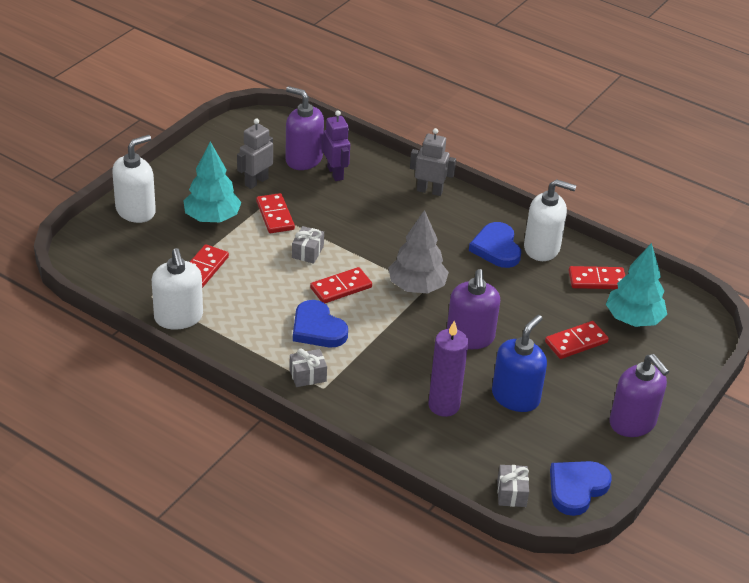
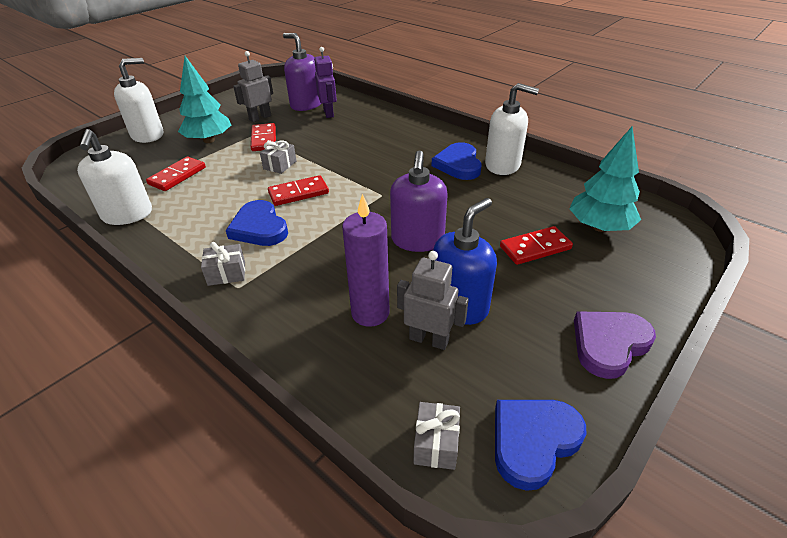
camera: 10 degrees right, 0 degrees up
grey tree [389,210,449,293] -> none
grey robot [410,128,456,196] -> grey robot moved to [397,251,469,350]
red domino [569,266,625,289] -> none
purple soap dispenser [610,354,669,437] -> purple heart [574,311,656,379]

